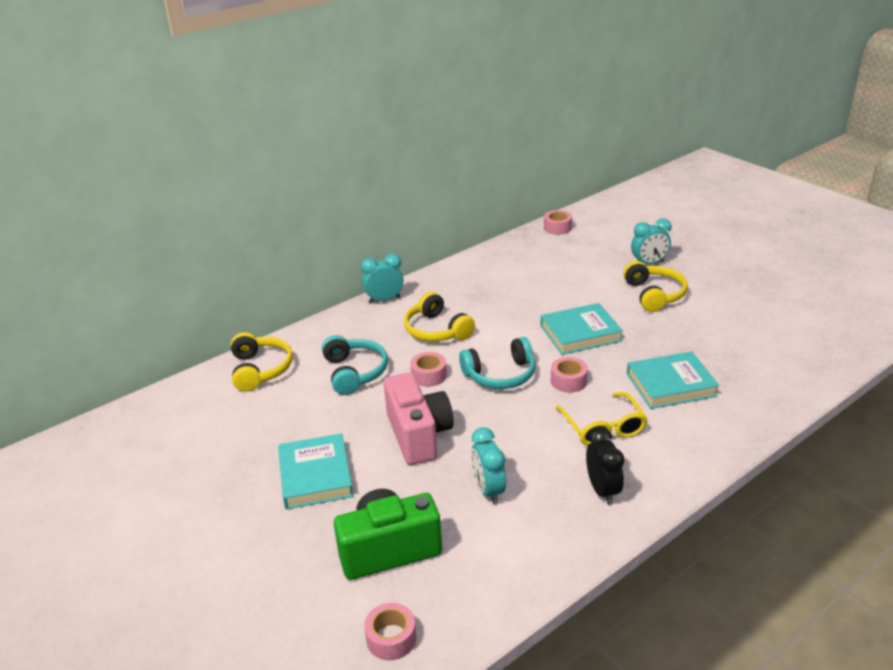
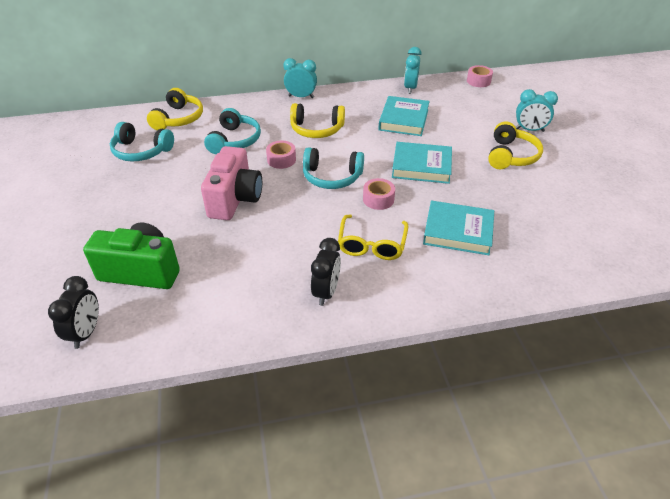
camera: 25 degrees right, 10 degrees up
turquoise book [278,433,353,509] -> turquoise book moved to [379,96,430,136]
pink tape [364,603,416,660] -> black clock [48,276,99,349]
yellow headphones [404,292,475,341] -> yellow headphones turned 75 degrees counterclockwise [290,103,345,138]
turquoise clock [471,427,506,504] -> turquoise clock moved to [404,47,422,94]
none -> turquoise headphones [110,122,174,162]

